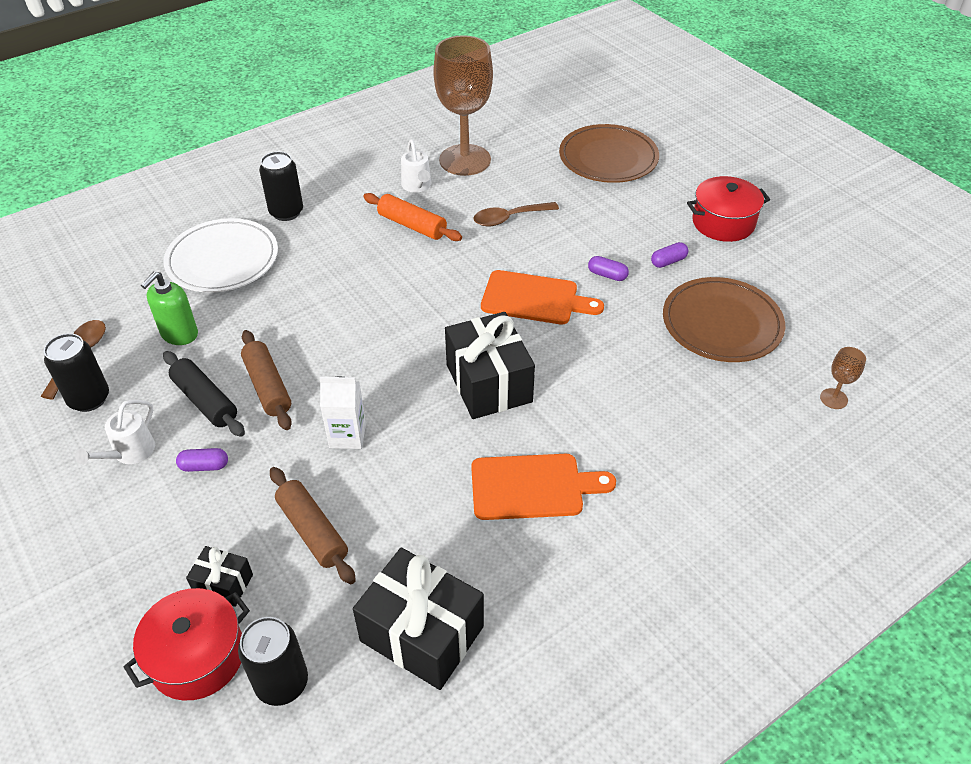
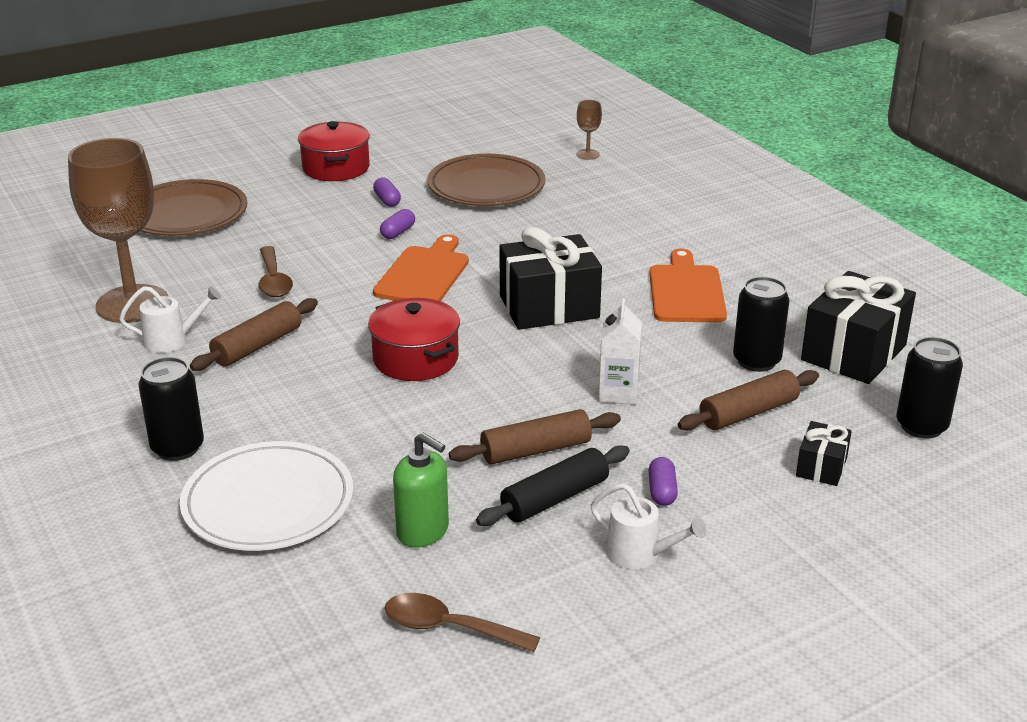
camera: 85 degrees left, 15 degrees down
black can [44,333,109,412] -> black can moved to [733,277,789,372]
red pot [124,588,250,700] -> red pot moved to [368,298,460,381]
orange rolling pin [363,193,462,241] -> brown rolling pin [190,298,318,371]

